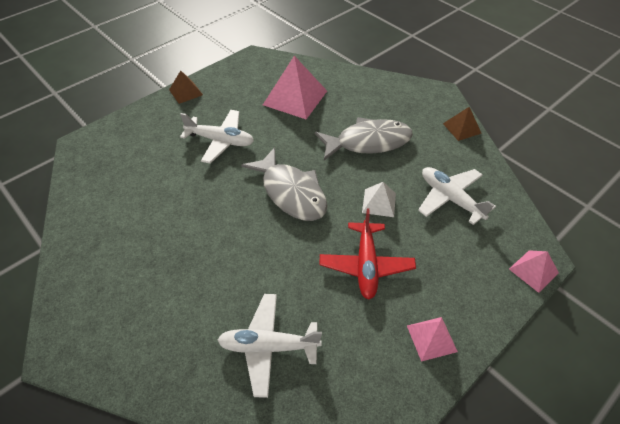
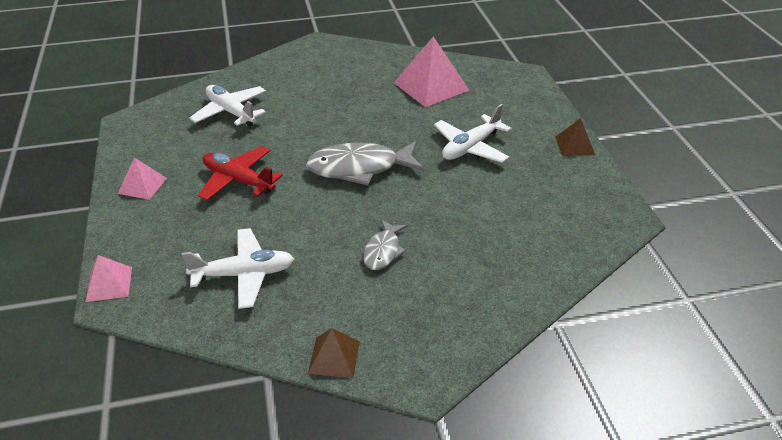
camera: 120 degrees right, 10 degrees down
white plane [218,294,322,398] -> white plane turned 75 degrees counterclockwise [190,85,266,127]
pink pyramid [263,56,327,119] -> pink pyramid moved to [394,36,469,107]
grey fish [315,117,413,160] -> grey fish [363,220,408,270], size x0.55
white pyramid [362,182,396,217] -> none

